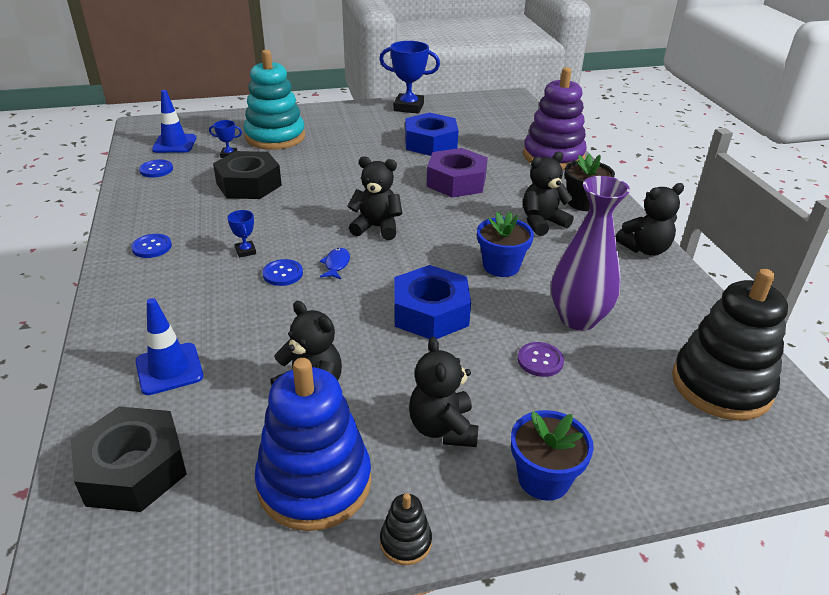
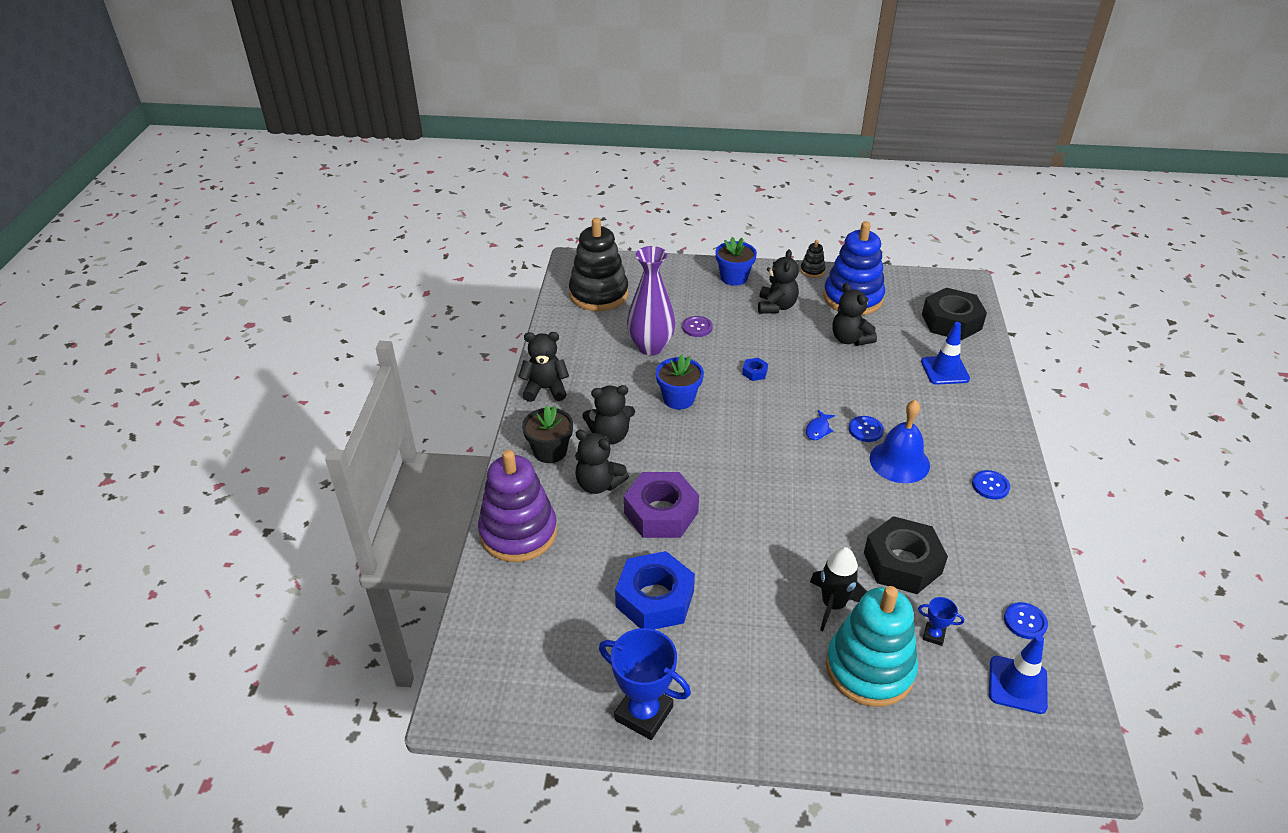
camera: 160 degrees left, 5 degrees up
blue trophy [227,210,256,258] -> blue bell [870,400,930,483]
black teddy bear [347,156,402,240] -> black teddy bear moved to [575,430,629,494]
blue nut [394,265,471,339] -> blue nut [742,358,768,381], size x0.42
none -> black rocket [810,547,867,632]

